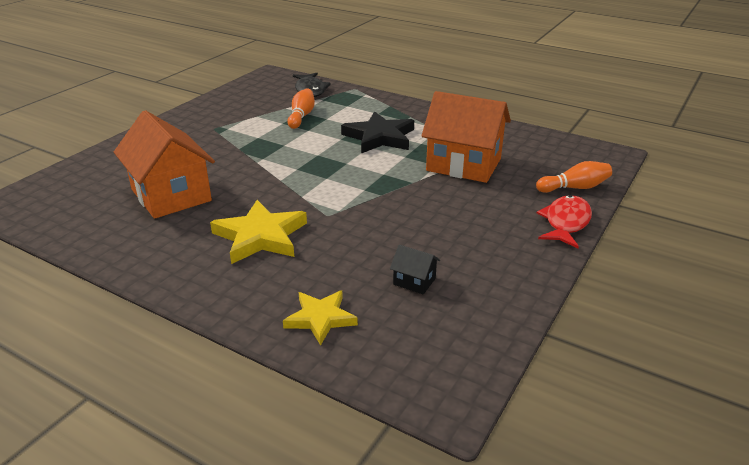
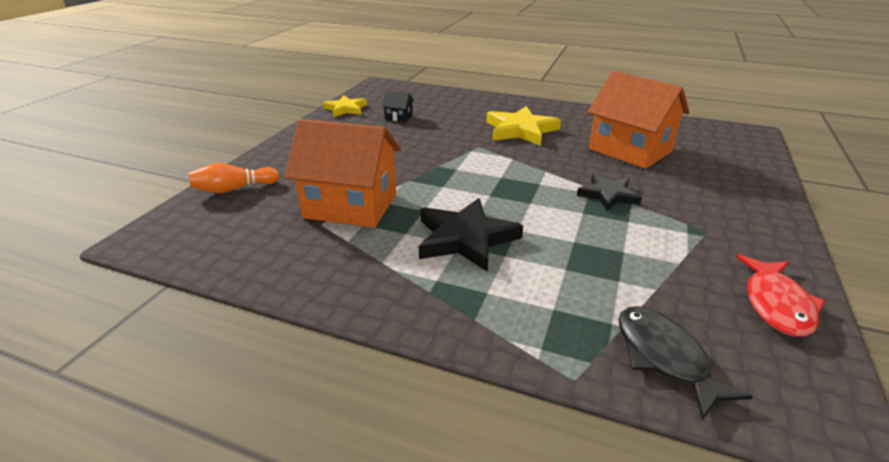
camera: 170 degrees right, 0 degrees up
yellow star [283,291,358,346] -> yellow star moved to [323,95,367,117]
orange bowling pin [287,88,315,129] -> none
red fish [537,195,592,248] -> red fish moved to [736,254,825,337]
none -> black star [577,174,642,211]

